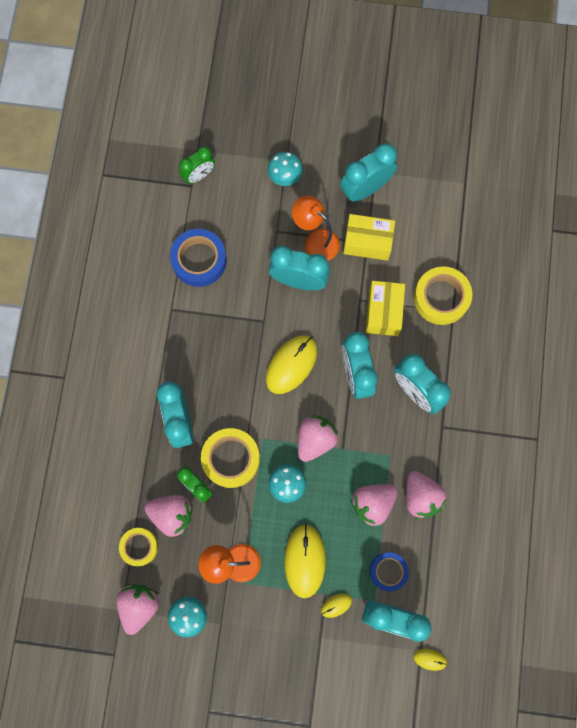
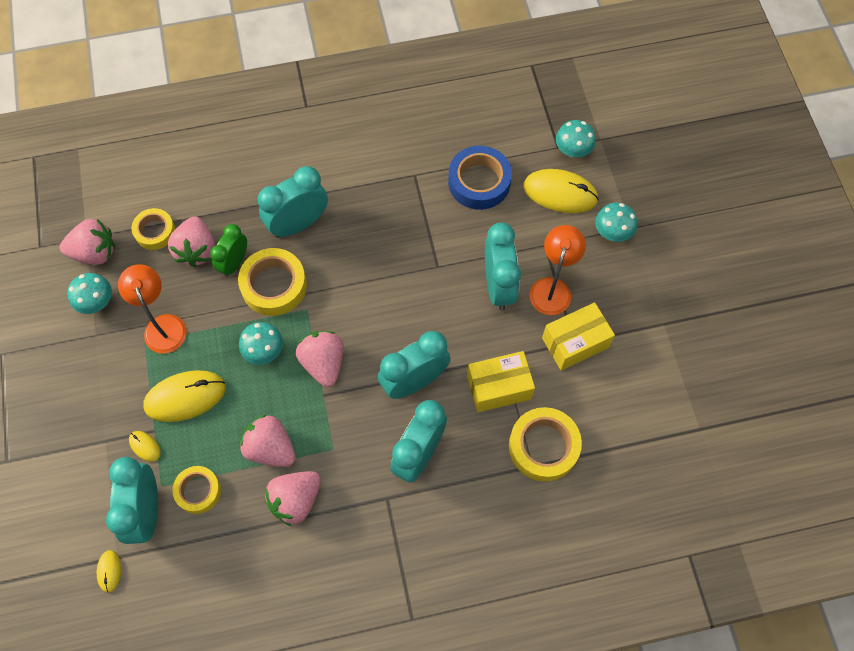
camera: 70 degrees right, 10 degrees down
green clock [179,146,215,184] -> turquoise mushroom [556,120,596,157]
yellow mouse [266,335,317,394] -> yellow mouse moved to [523,169,599,213]
pink strawberry [298,415,339,462] -> pink strawberry turned 120 degrees counterclockwise [296,331,344,387]
turquoise clock [340,143,397,202] -> none
yellow box [343,214,395,261] -> yellow box turned 75 degrees clockwise [542,302,615,371]
blue tape [370,552,409,592] -> yellow tape [172,466,221,514]

